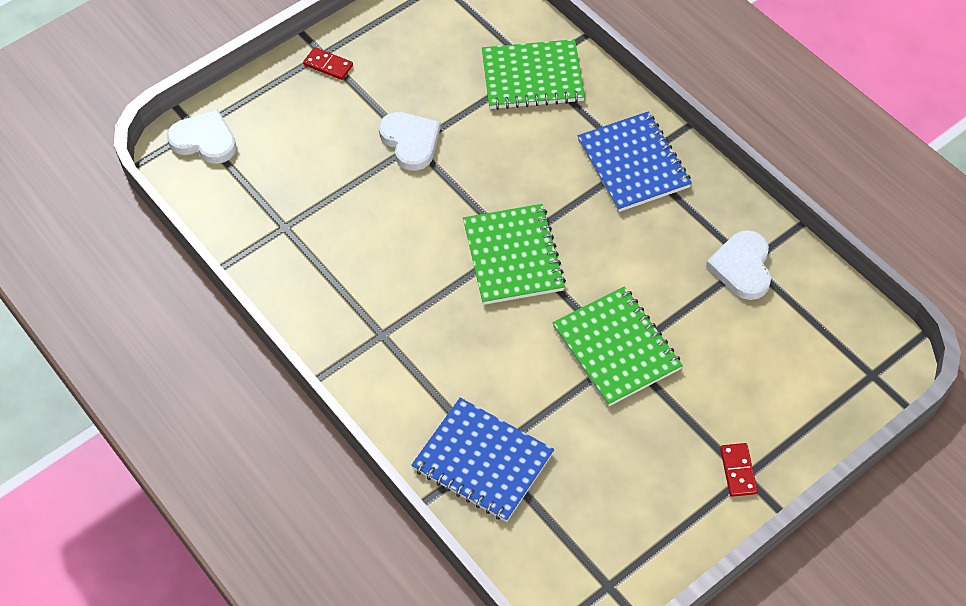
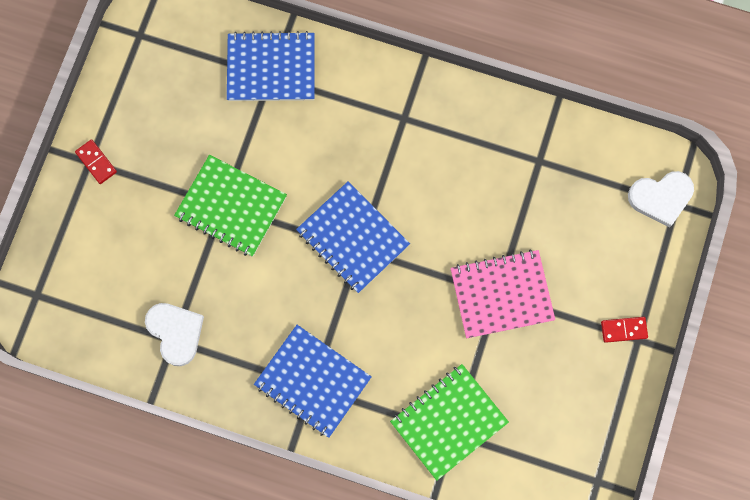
camera: 145 degrees right, 20 degrees up
white heart [378,112,441,171] -> pink notebook [450,249,555,338]
green notebook [463,204,566,305] -> blue notebook [296,182,410,293]

